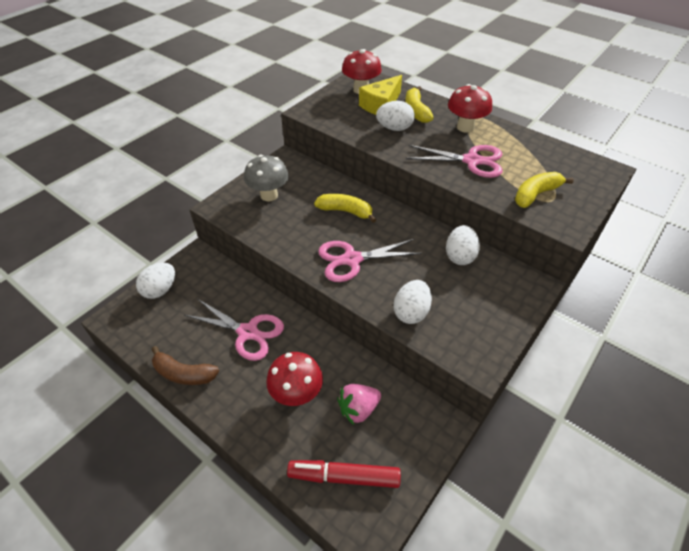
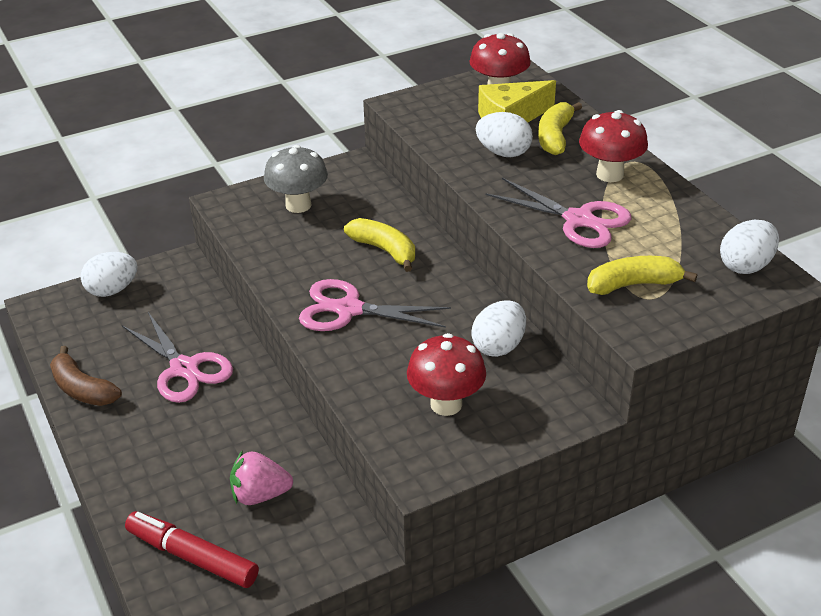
camera: 25 degrees right, 10 degrees down
red mushroom [266,352,323,406] -> red mushroom moved to [407,333,486,416]
white egg [393,280,432,324] -> white egg moved to [720,220,779,274]

